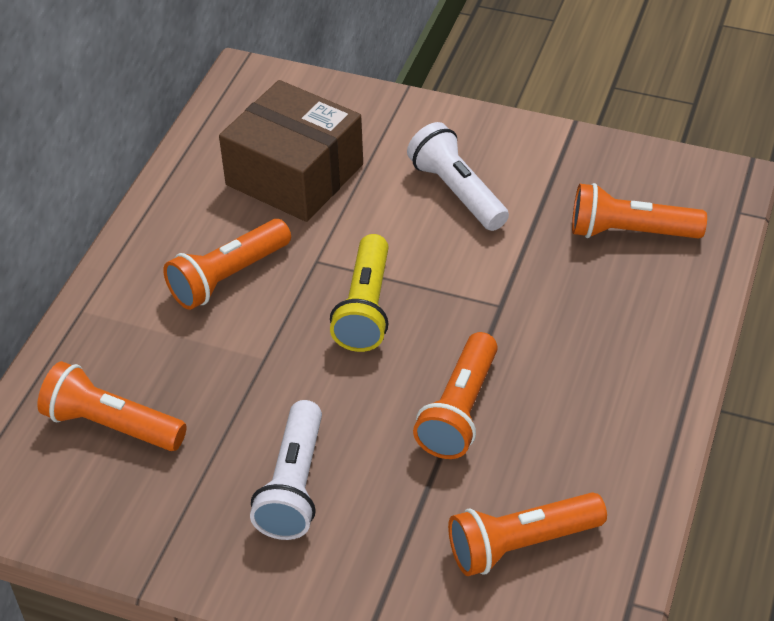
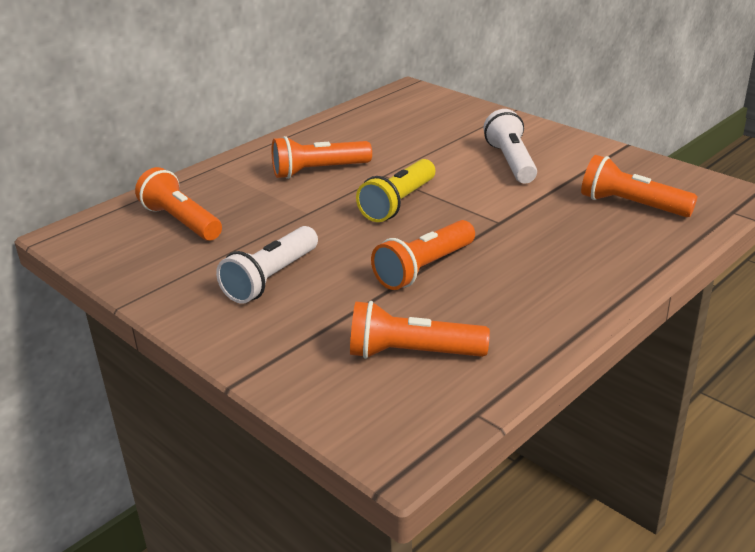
camera: 25 degrees right, 15 degrees down
brown box [219,80,363,222] -> none

